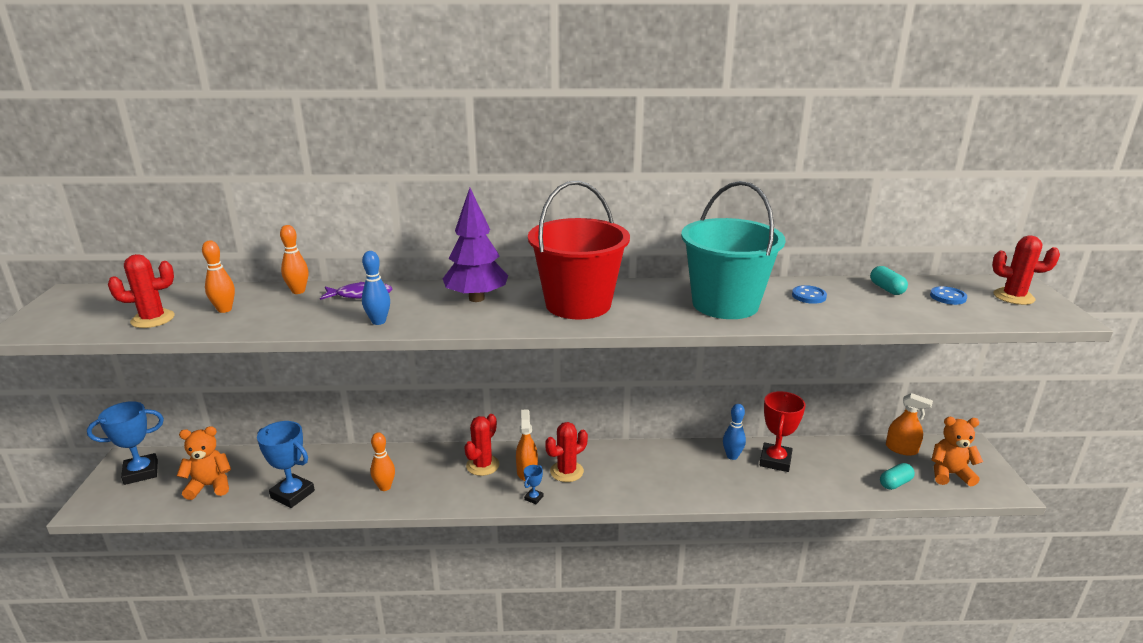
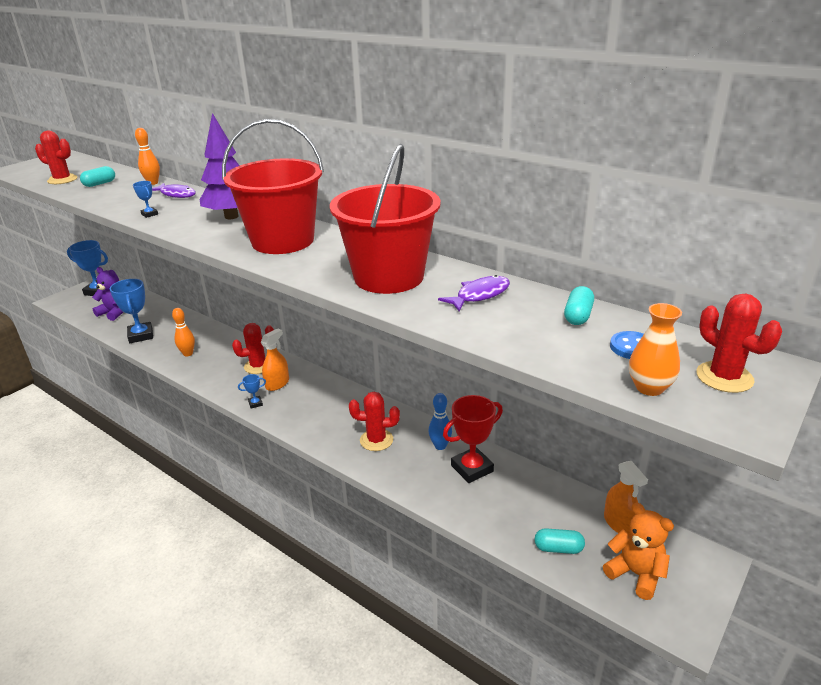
camera: 40 degrees right, 5 degrees up
orange teddy bear [177,426,231,500] -> purple teddy bear [92,267,123,321]
orange bowling pin [202,241,235,313] -> turquoise capsule [80,166,115,187]
blue bowling pin [362,251,390,325] -> blue trophy [133,181,158,218]
red cactus [545,422,588,482] -> red cactus moved to [349,392,400,451]
turquoise bucket [681,181,786,319] -> red bucket [330,144,441,294]
blue button [792,285,827,304] -> purple fish [438,275,510,312]
none -> orange vase [629,303,682,396]

